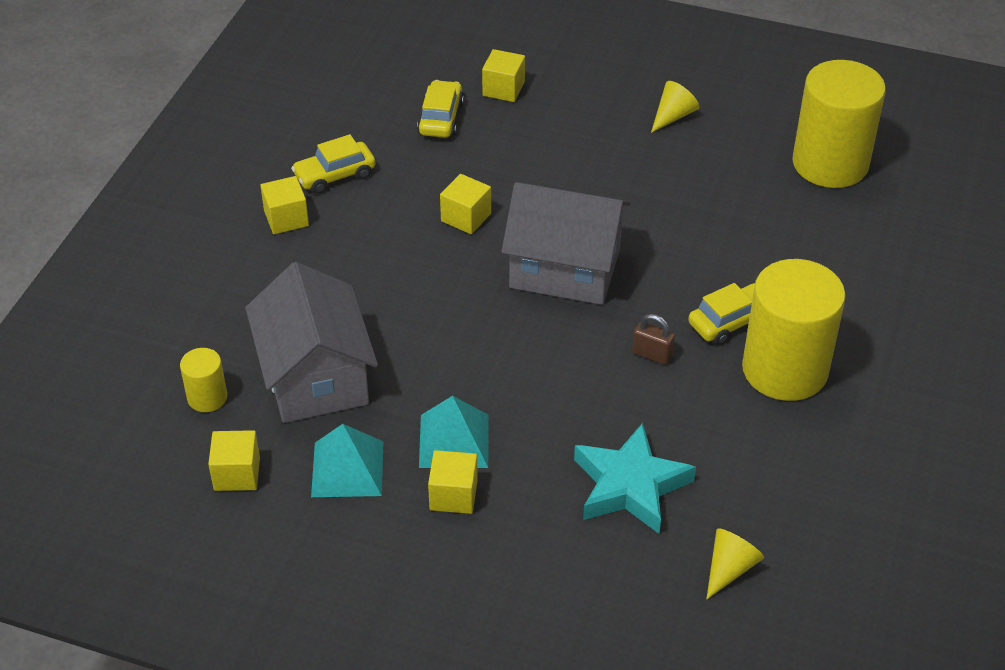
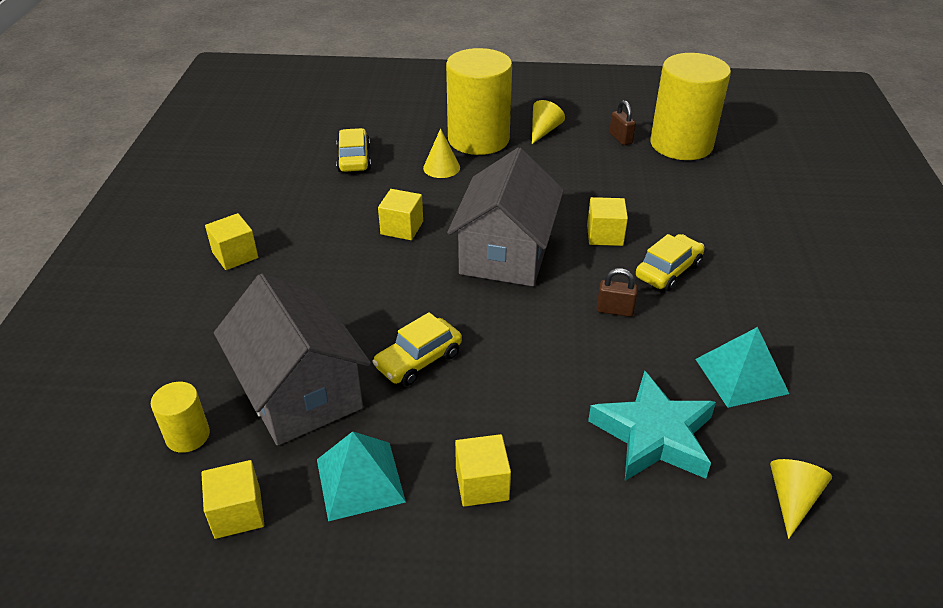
camera: 15 degrees left, 5 degrees down
yellow car [291,134,376,194] -> yellow car moved to [372,312,462,386]
turquoise pyramid [419,396,489,468] -> turquoise pyramid moved to [695,327,789,408]
yellow cube [482,49,525,102] -> yellow cube moved to [587,197,628,246]
grey house [501,182,630,305] -> grey house turned 75 degrees counterclockwise [447,148,564,286]
yellow cylinder [742,259,845,401] -> yellow cylinder moved to [446,48,512,155]
none -> yellow cone [423,128,460,178]
none -> brown padlock [609,100,636,145]

